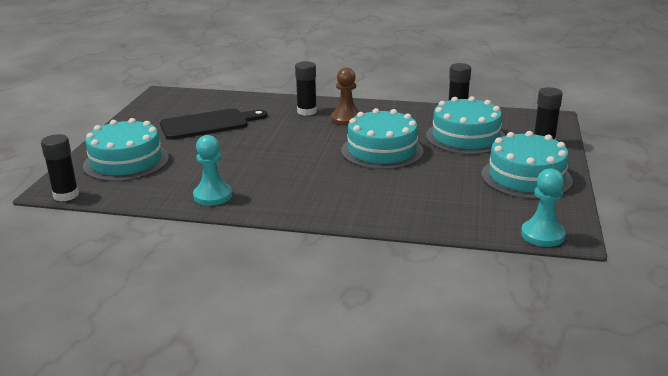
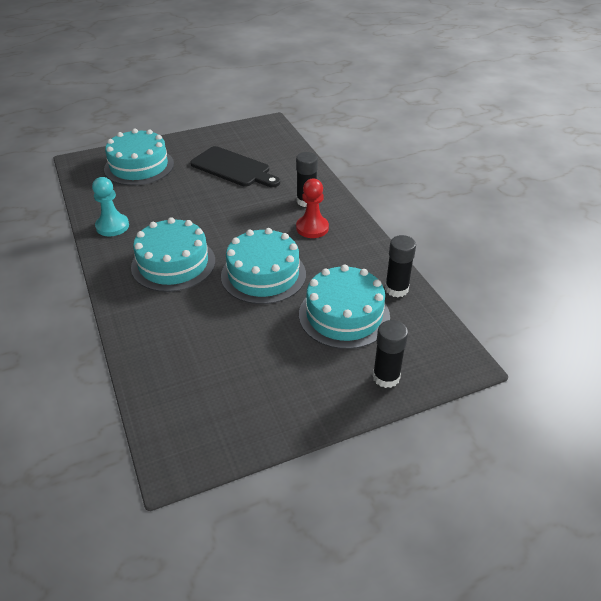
camera: 55 degrees right, 15 degrees up
black glue stick [41,134,79,201] -> none
brown pawn [331,67,359,126] -> red pawn [296,179,329,238]
turquoise cake [481,131,573,199] -> turquoise cake moved to [131,217,215,292]
turquoise pawn [521,169,566,247] -> none

